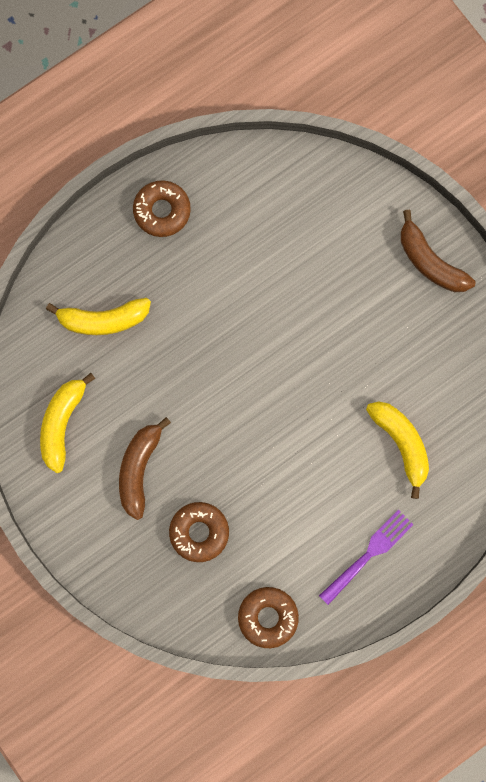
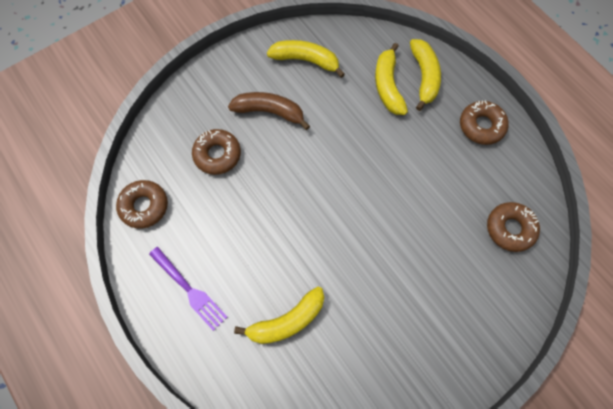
camera: 90 degrees right, 10 degrees down
brown banana [401,210,476,292] -> none
none -> yellow banana [410,39,441,111]
none -> brown donut [487,202,540,252]

